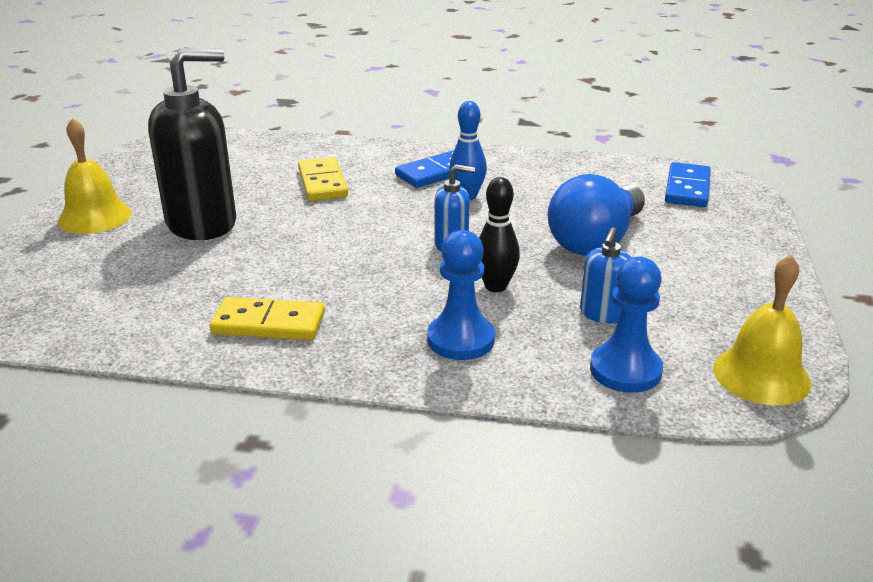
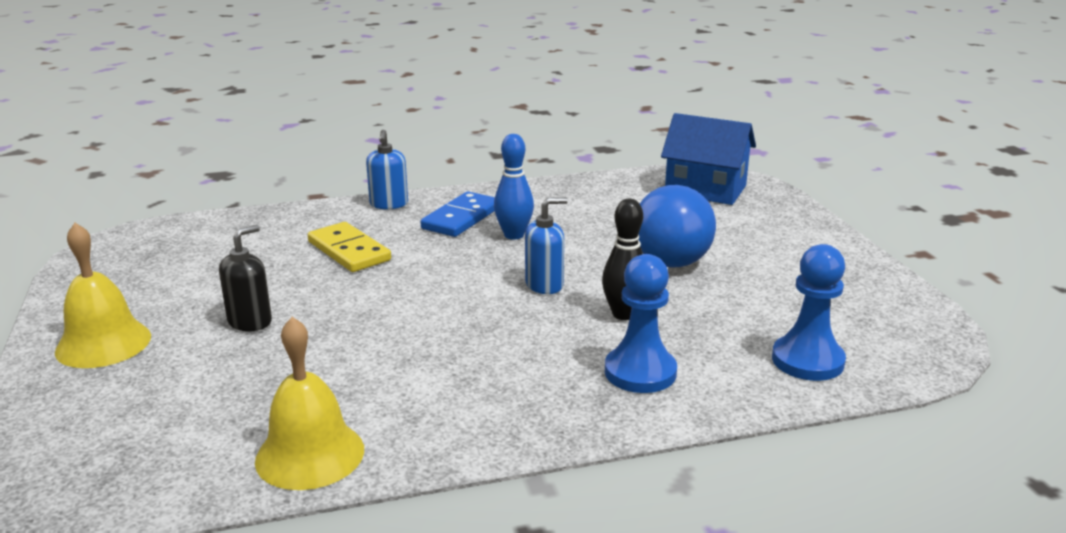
camera: 25 degrees left, 5 degrees down
black soap dispenser [148,48,236,240] -> black soap dispenser [219,225,272,331], size x0.48
yellow domino [210,297,325,340] -> none
blue soap dispenser [580,227,632,323] -> blue soap dispenser moved to [366,130,408,209]
blue domino [665,162,711,207] -> blue house [661,113,756,205]
yellow bell [713,255,811,405] -> yellow bell moved to [255,317,364,490]

